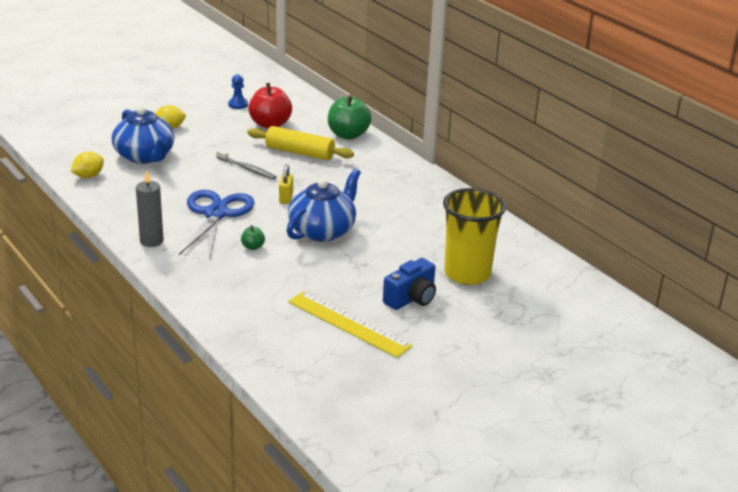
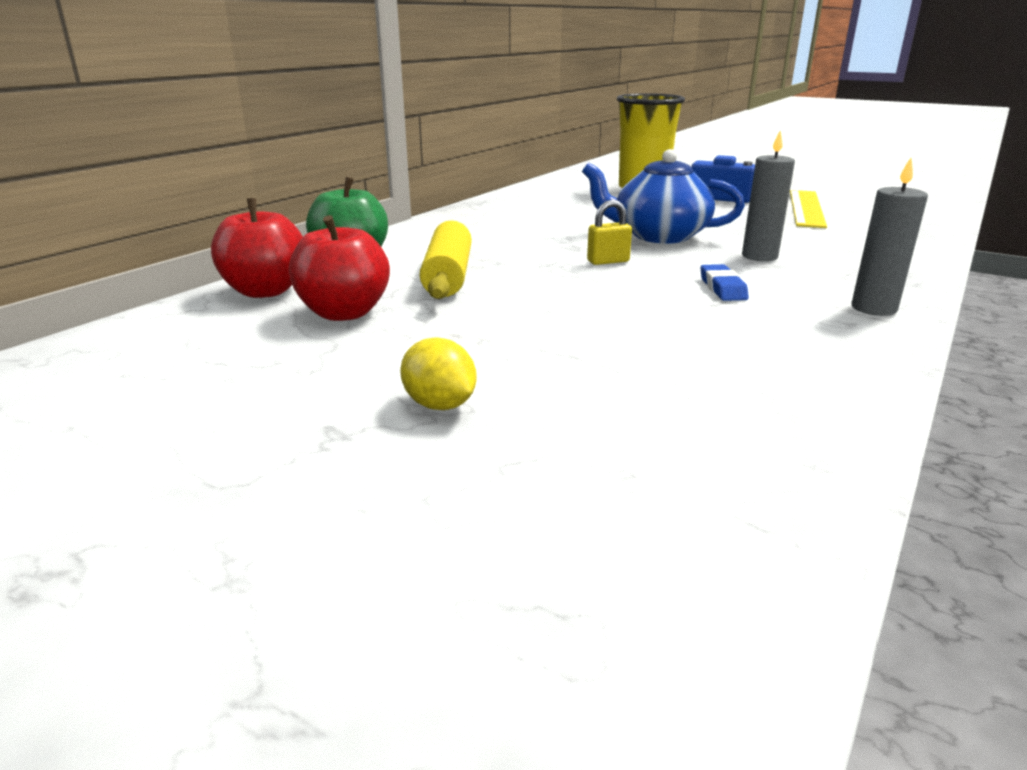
camera: 110 degrees left, 5 degrees down
yellow lemon [71,152,104,178] -> none
blue teapot [112,106,175,164] -> none
blue scissors [179,190,255,259] -> blue eraser [701,264,749,301]
grey toothbrush [216,149,276,180] -> none
blue pawn [228,74,248,109] -> none
green apple [241,225,265,250] -> grey candle [742,130,795,261]
none -> red apple [211,198,303,298]

